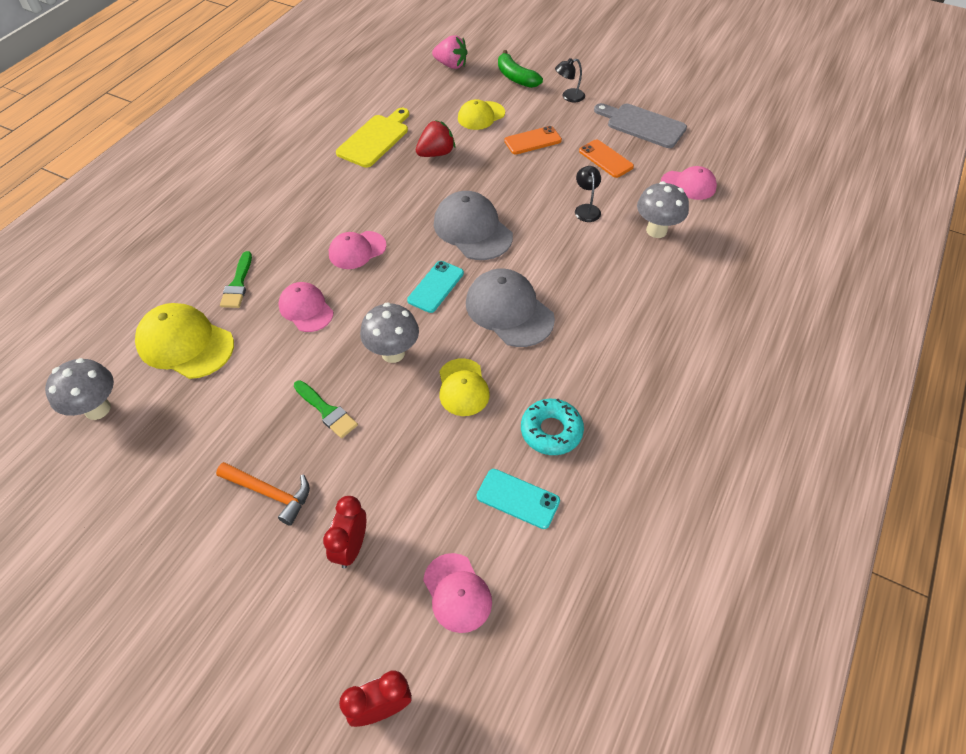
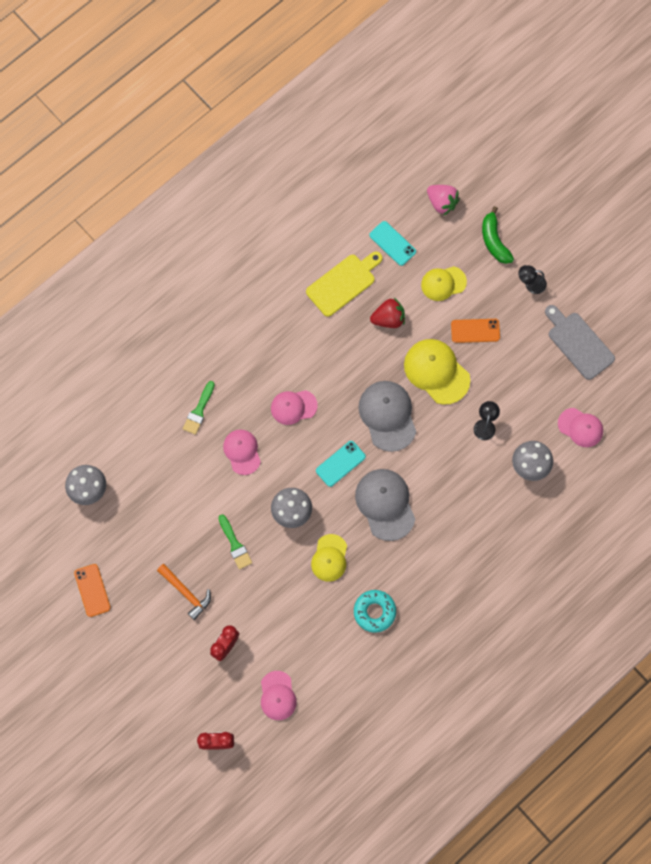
camera: 20 degrees right, 20 degrees up
yellow cap [135,303,234,379] -> yellow cap moved to [404,339,470,405]
turquoise phone [477,469,560,529] -> turquoise phone moved to [369,221,416,266]
orange phone [579,139,634,178] -> orange phone moved to [74,564,111,617]

